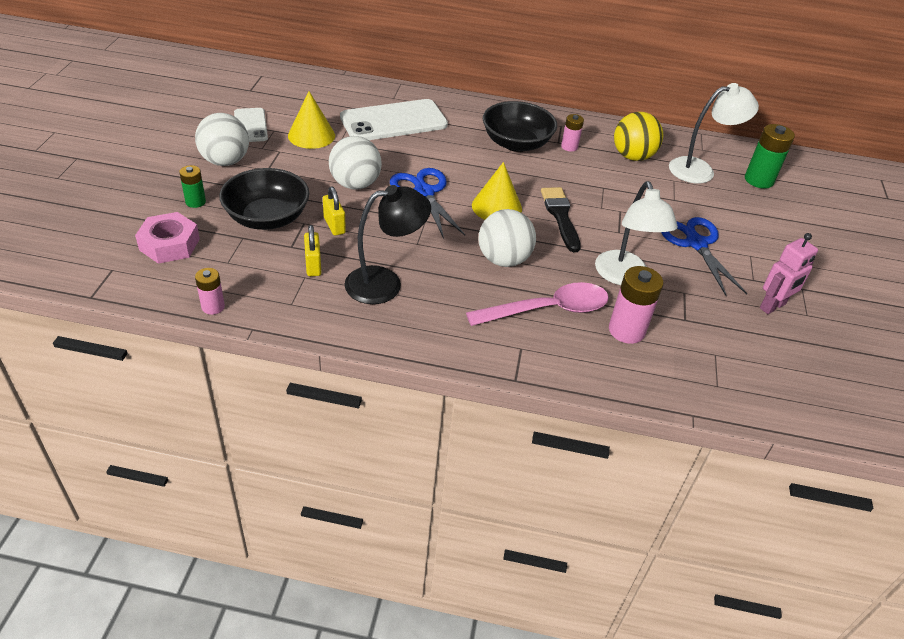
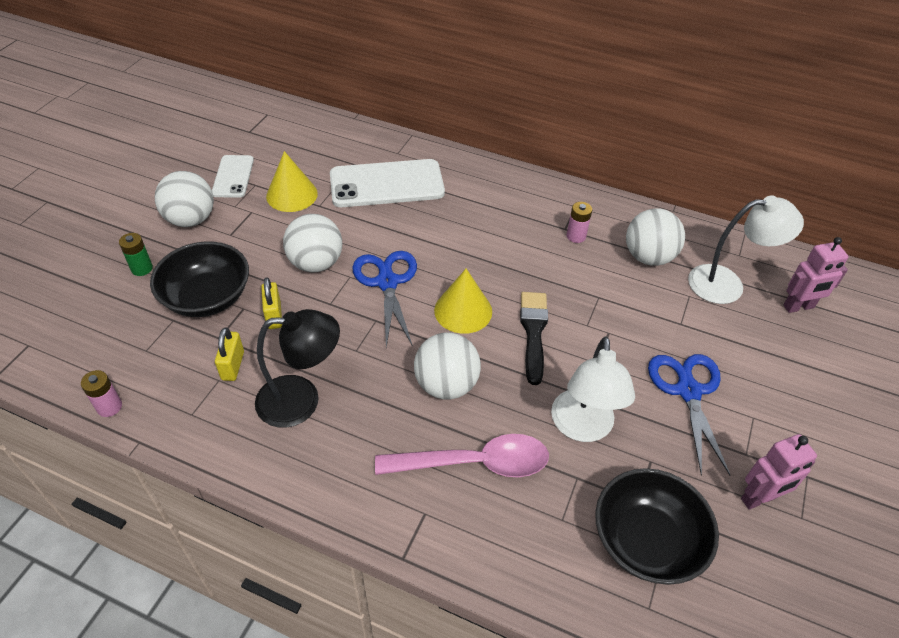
camera: 15 degrees right, 5 degrees up
pink nut [135,212,200,264] -> none
black bowl [483,101,557,152] -> black bowl moved to [595,468,719,585]
pink battery [609,266,663,344] -> none
yellow ball [614,112,663,161] -> white ball [626,208,685,266]
green battery [745,124,795,189] -> pink robot [783,237,849,313]

